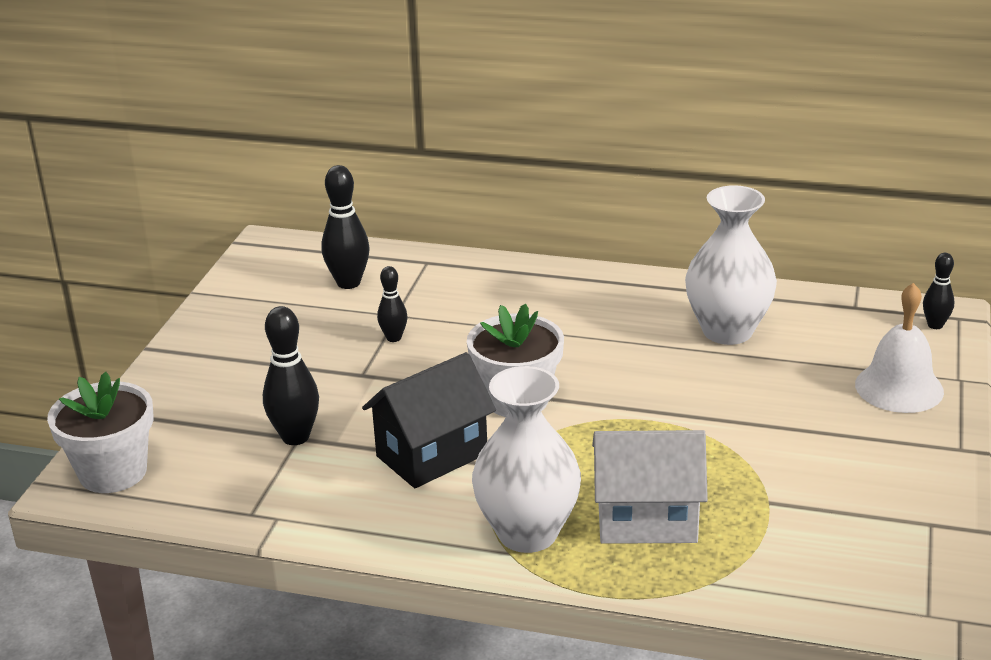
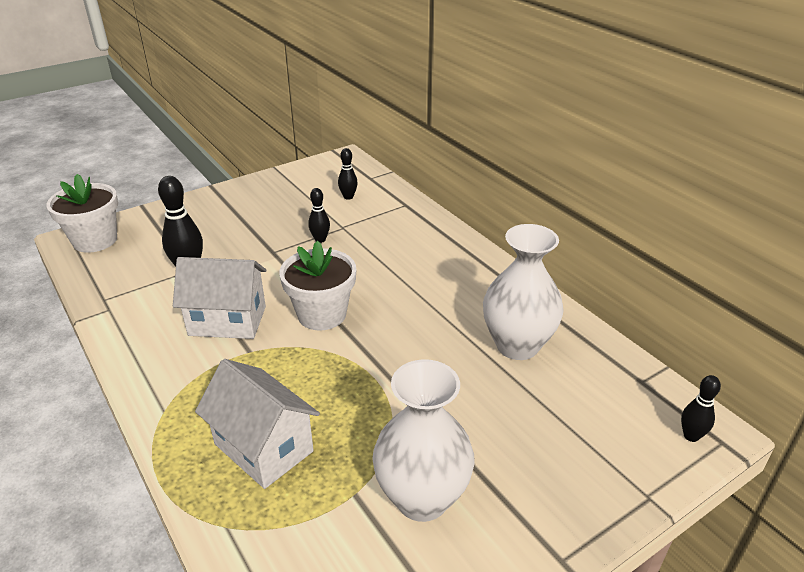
camera: 40 degrees right, 5 degrees up
black bowling pin [322,165,370,289] -> black bowling pin [338,148,358,200], size x0.60
black house [362,352,496,488] -> white house [173,257,266,339]
white vase [472,366,581,553] -> white vase moved to [372,359,475,522]
white bell [855,283,944,413] -> none

